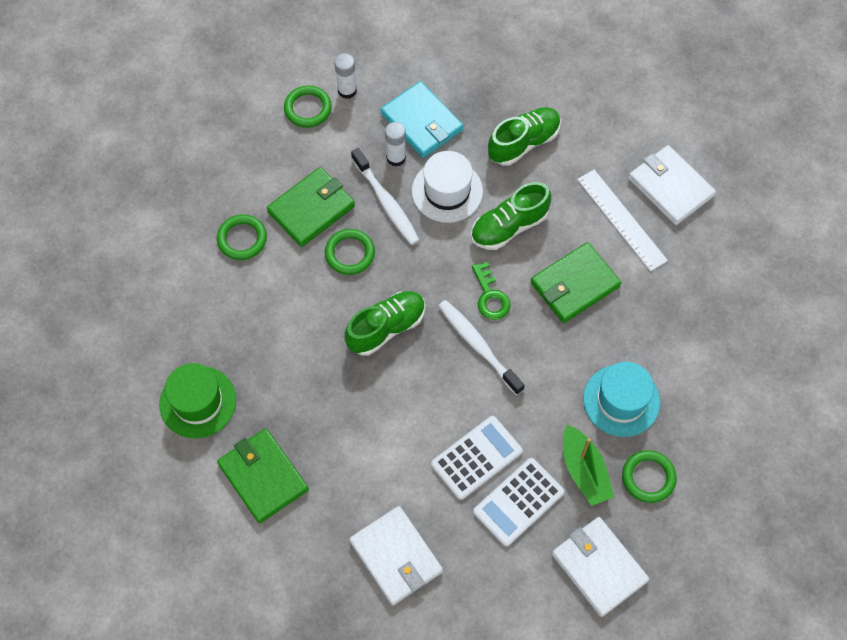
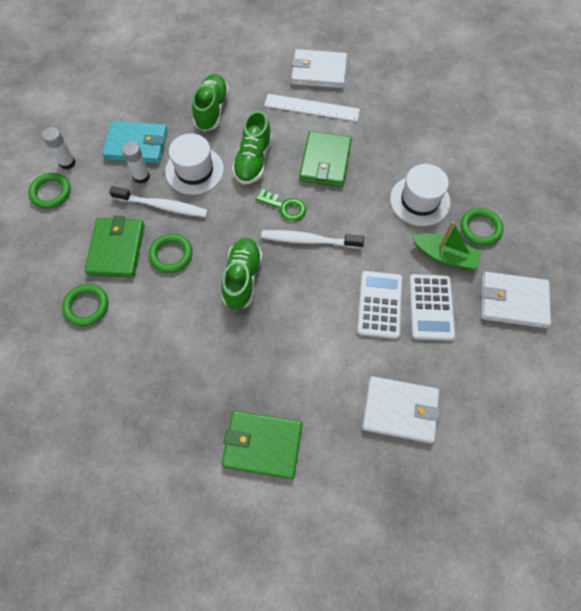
camera: 45 degrees left, 0 degrees up
green hat [159,363,236,438] -> none
turquoise hat [583,362,660,437] -> white hat [390,164,450,226]

